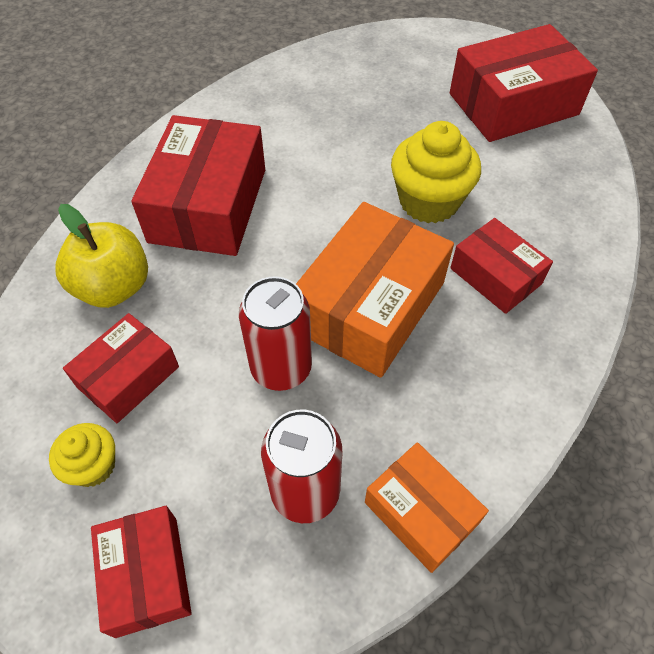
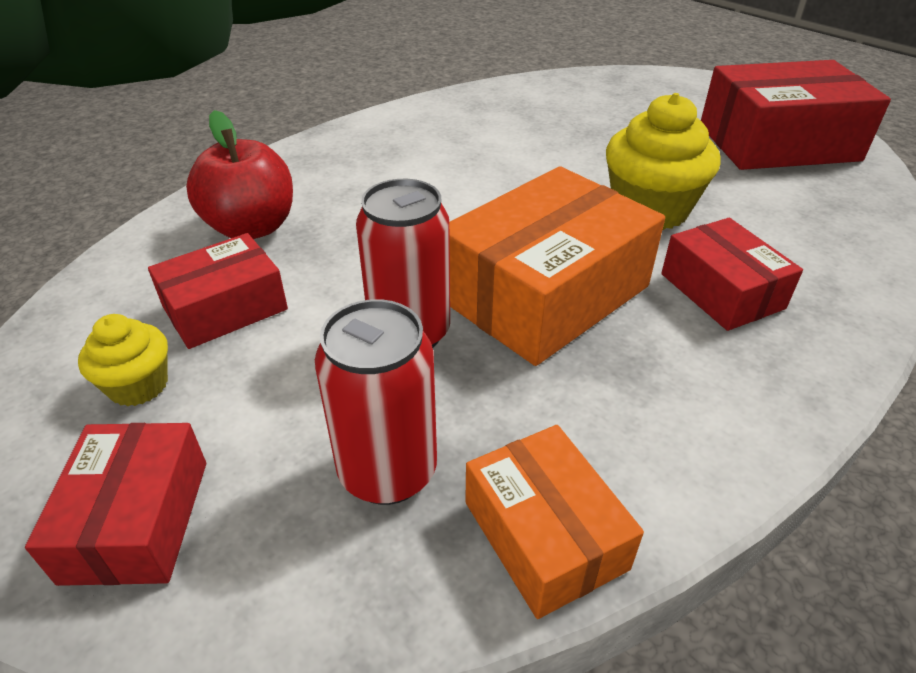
camera: 15 degrees right, 15 degrees down
yellow apple [55,204,148,308] -> red apple [186,110,293,239]
red box [131,115,265,256] -> none

